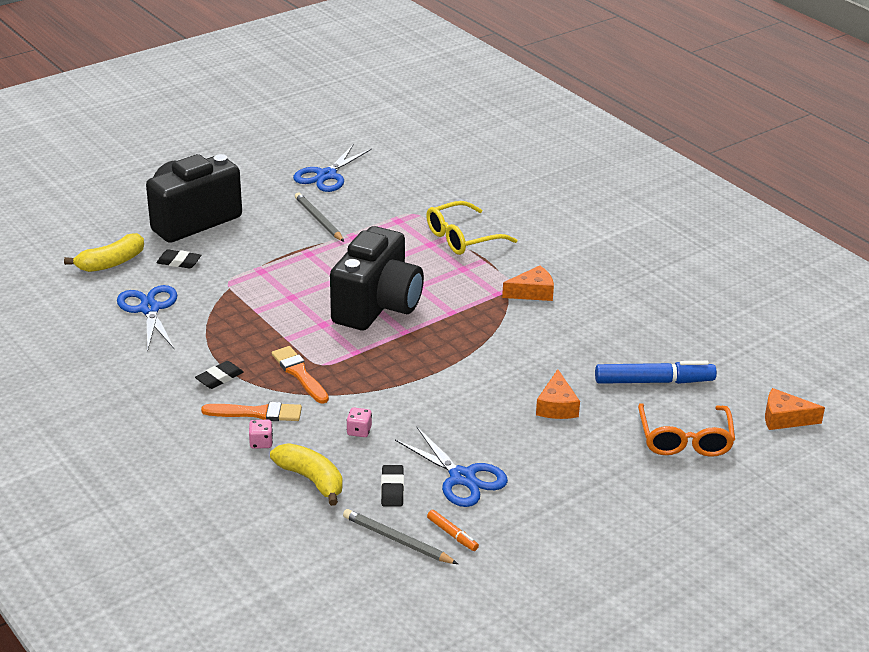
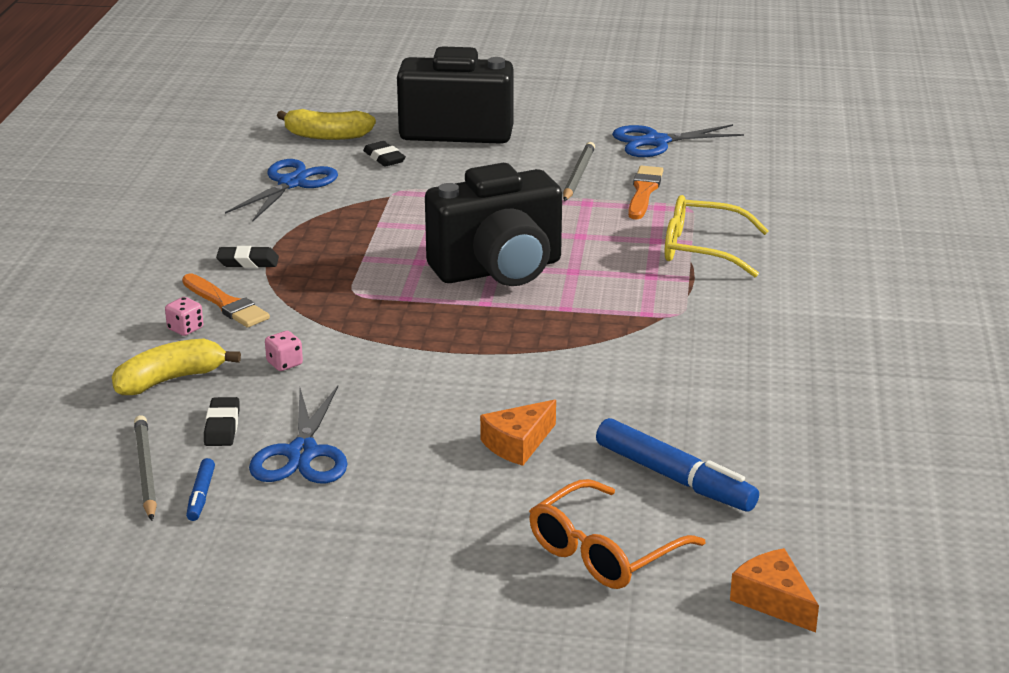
camera: 45 degrees right, 5 degrees down
yellow banana [270,443,343,506] -> yellow banana turned 120 degrees counterclockwise [112,339,241,395]
orange brush [272,346,329,404] -> orange brush moved to [628,166,663,219]
black eraser [381,465,404,507] -> black eraser turned 45 degrees counterclockwise [204,397,239,446]
orange marker [427,510,479,551] -> blue marker [186,458,215,521]
orange cheese [502,265,554,301] -> none

